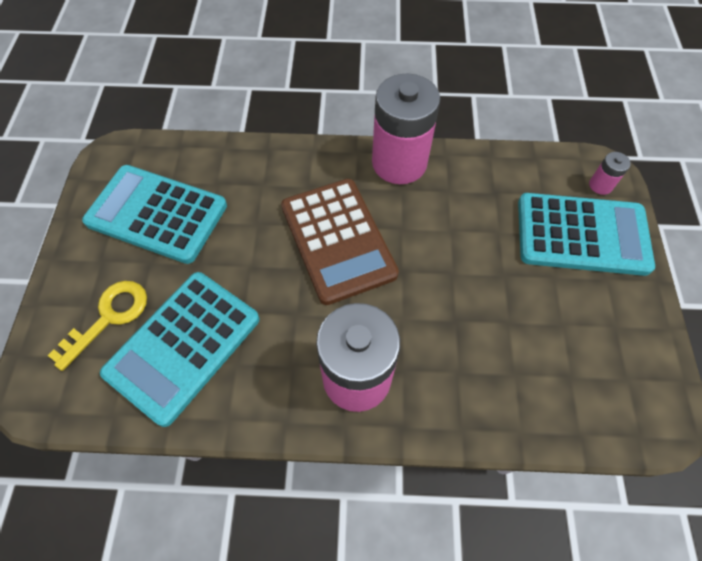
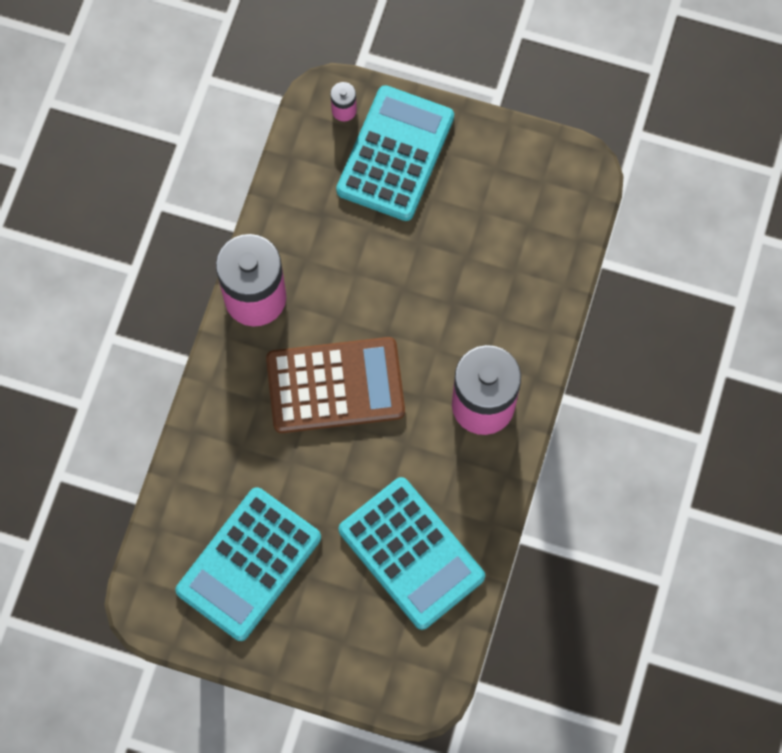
camera: 75 degrees left, 10 degrees up
yellow key [48,281,147,371] -> none

